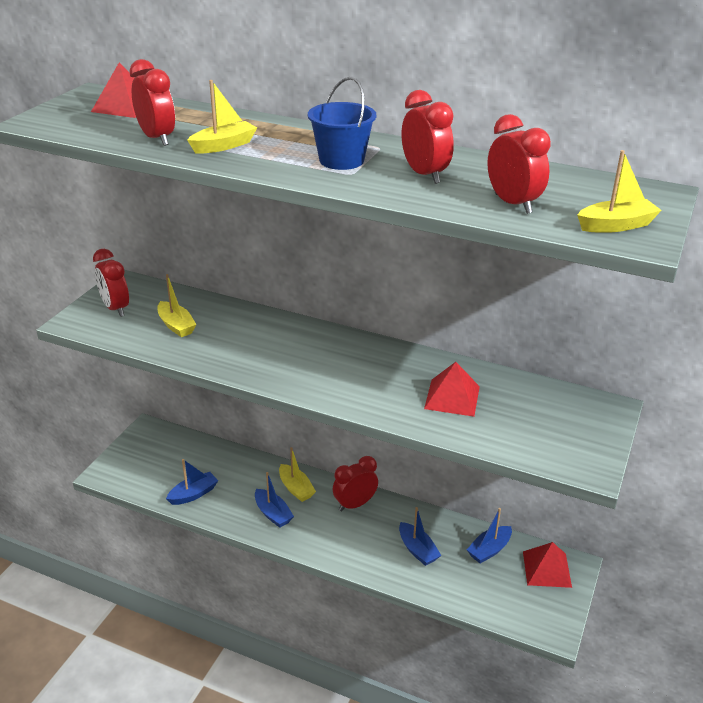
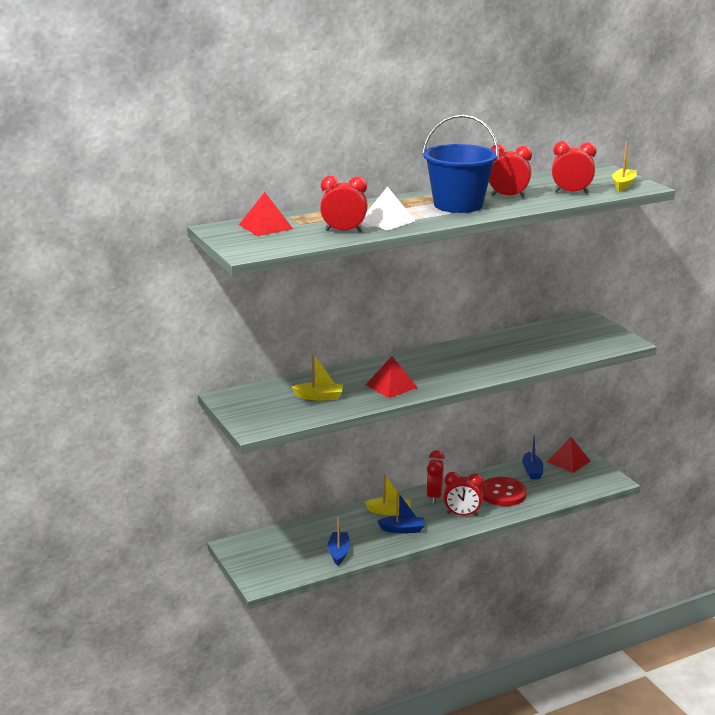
camera: 50 degrees left, 10 degrees down
red clock [93,249,129,317] -> red clock moved to [444,472,484,516]
yellow boat [187,80,257,154] -> white pyramid [363,187,415,230]
blue bucket [308,77,376,170] -> blue bucket [422,114,499,213], size x1.58
blue boat [399,507,441,566] -> red button [481,477,527,506]
red pyramid [424,362,480,417] -> red pyramid moved to [366,356,418,398]

